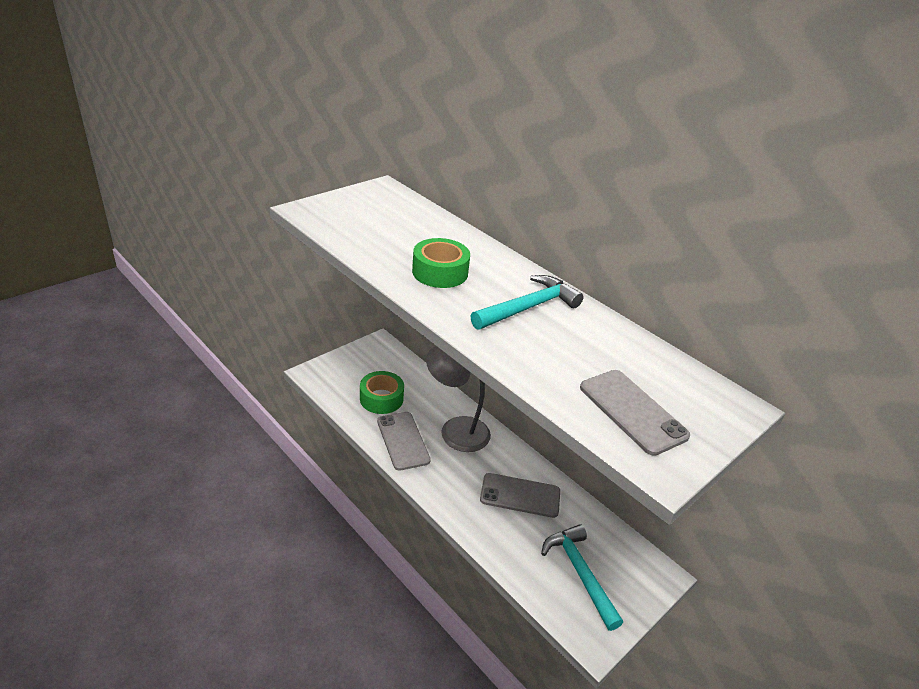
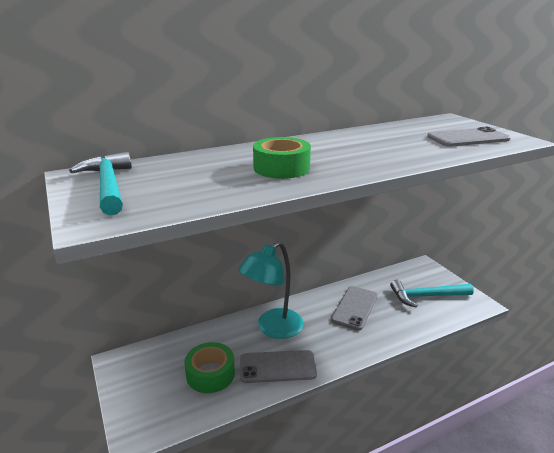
camera: 70 degrees left, 10 degrees down
grey lamp [426,346,491,452] -> turquoise lamp [238,241,304,339]
turquoise hammer [471,275,584,330] -> turquoise hammer moved to [69,151,132,215]

